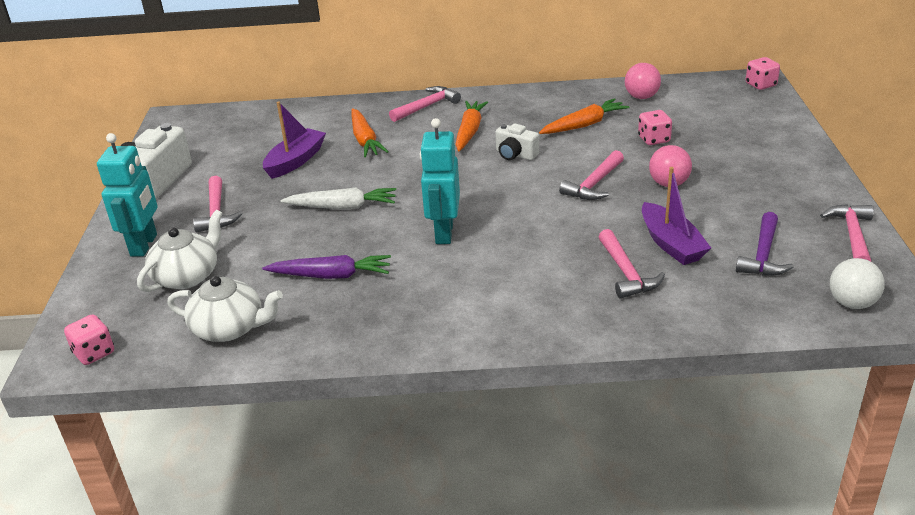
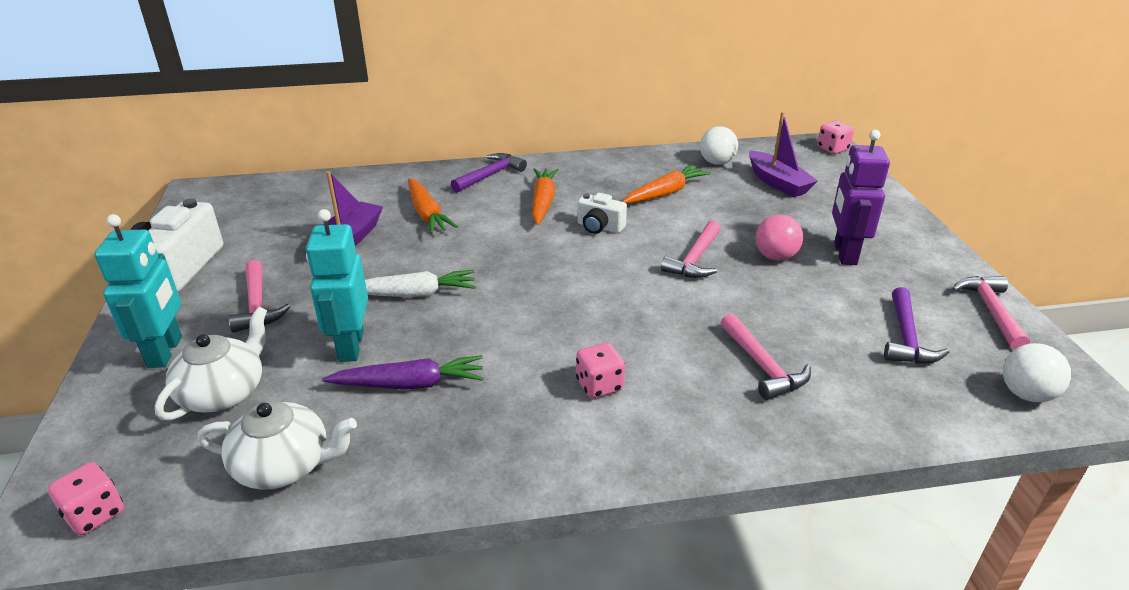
camera: 10 degrees left, 0 degrees up
pink hammer [389,86,461,122] -> purple hammer [451,153,527,193]
turquoise robot [420,118,460,244] -> turquoise robot moved to [306,209,368,362]
pink ball [625,63,661,99] -> white ball [700,126,738,165]
pink dice [638,110,672,145] -> pink dice moved to [576,343,625,398]
purple boat [642,167,711,265] -> purple boat moved to [749,112,818,197]
none -> purple robot [832,130,890,265]

